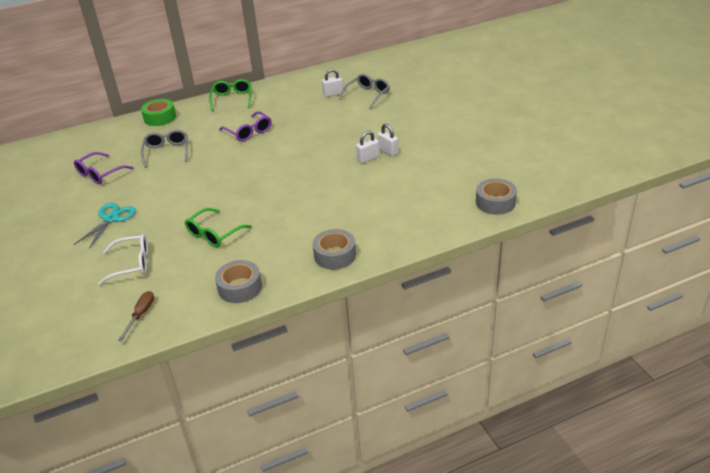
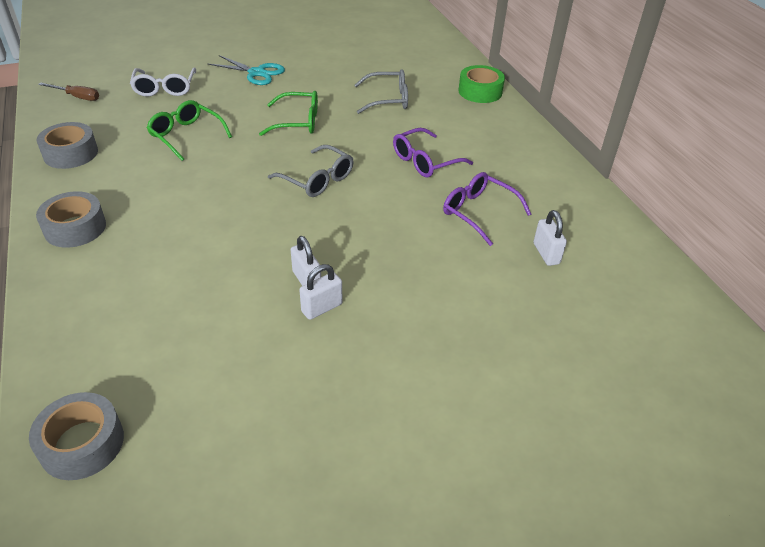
camera: 90 degrees right, 5 degrees up
purple glasses [74,152,133,184] -> purple glasses moved to [443,172,531,246]
green glasses [209,79,252,111] -> green glasses moved to [259,91,318,136]
grey glasses [339,74,390,109] -> grey glasses moved to [268,145,353,197]

